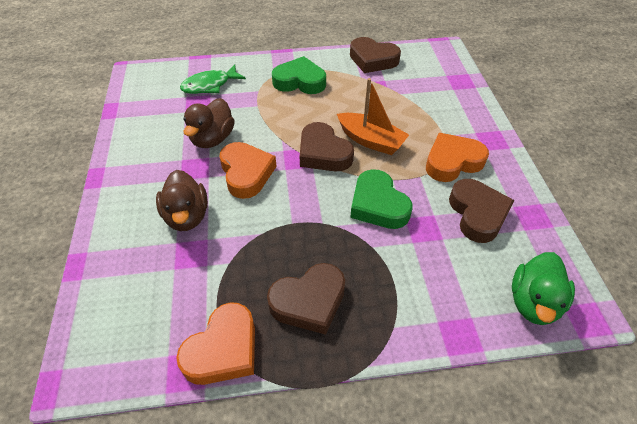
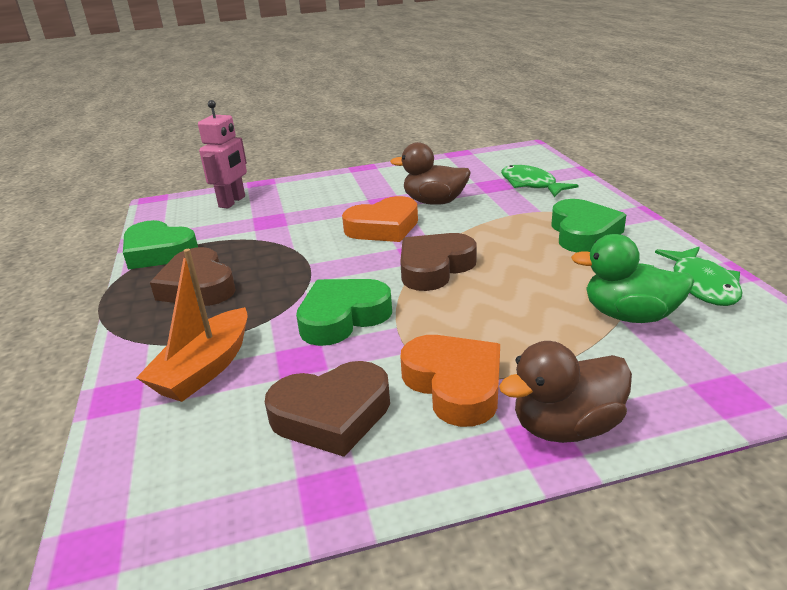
camera: 85 degrees right, 20 degrees down
brown duck [156,170,208,231] -> brown duck moved to [499,341,632,443]
orange heart [176,302,255,385] -> green heart [123,220,198,270]
orange boat [337,78,409,155] -> orange boat moved to [136,249,248,402]
brown heart [350,37,401,73] -> green fish [655,247,743,306]
green duck [512,252,575,325] -> green duck moved to [571,234,694,323]
none -> pink robot [198,100,247,208]

